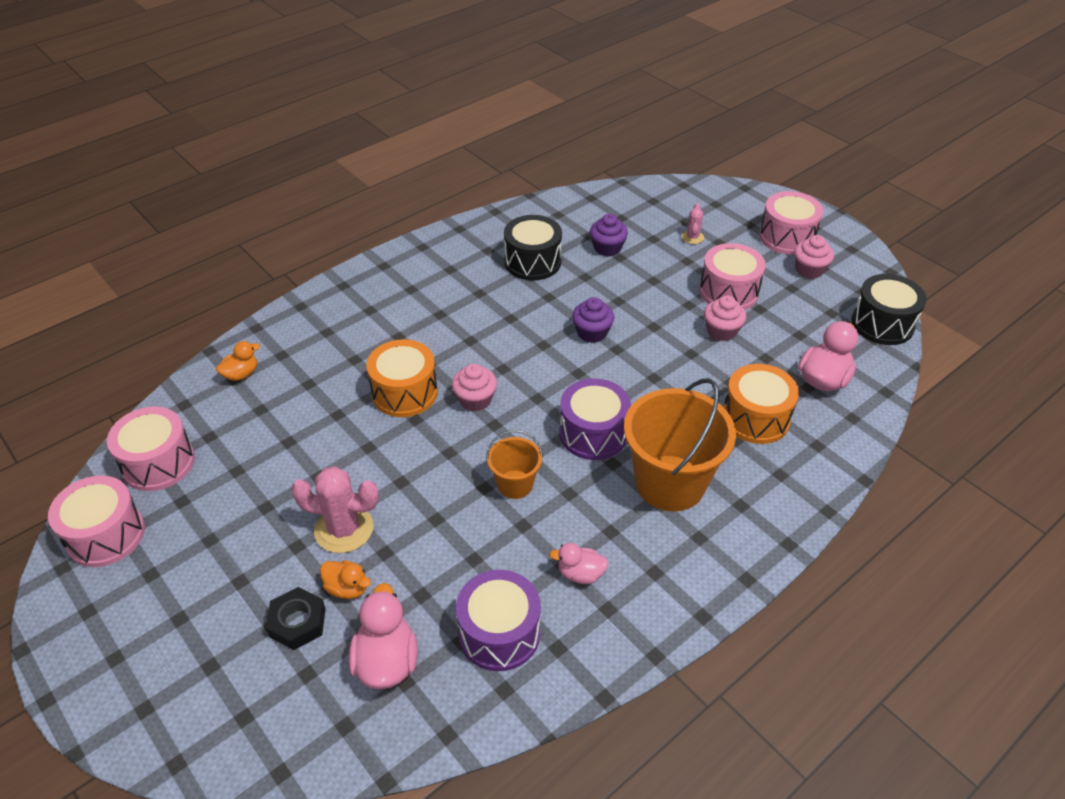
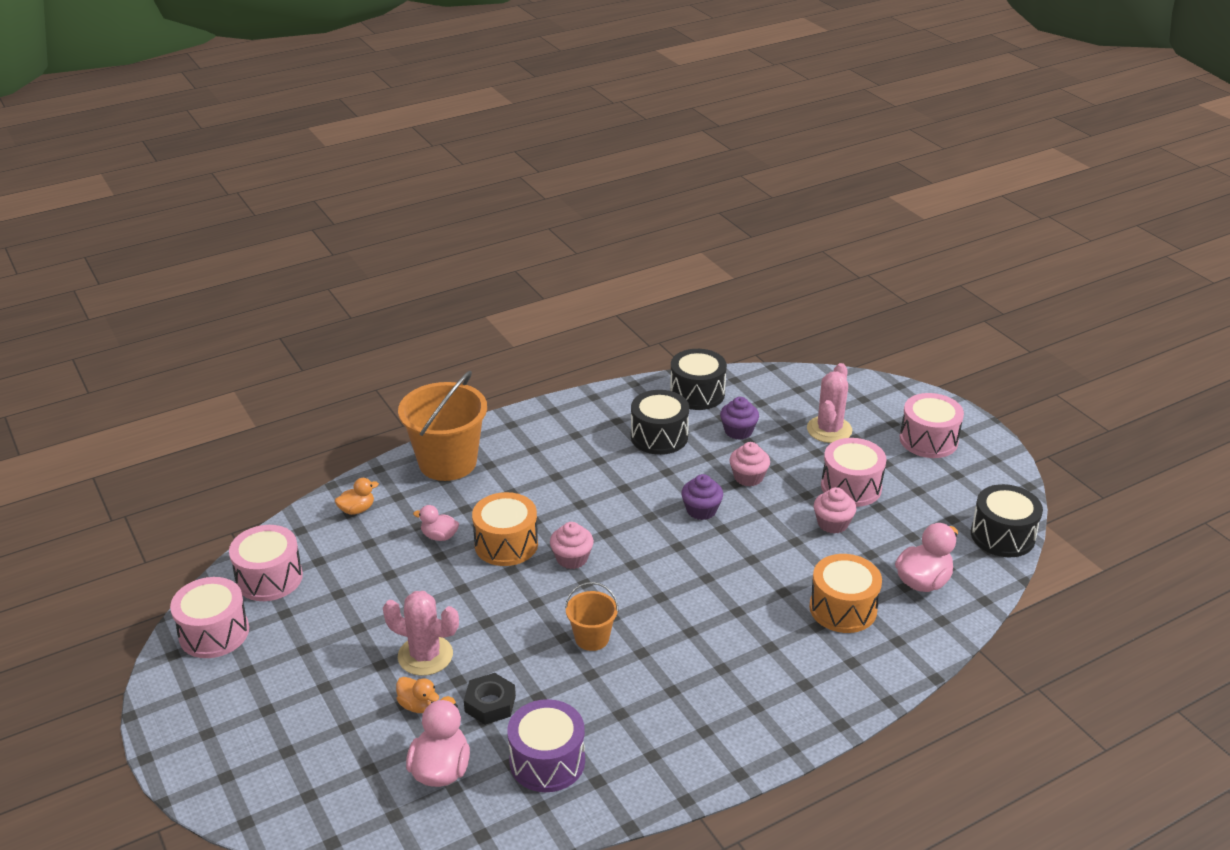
camera: 10 degrees right, 10 degrees down
black nut [266,587,325,650] -> black nut moved to [464,673,516,725]
pink duck [549,543,609,584] -> pink duck moved to [413,505,459,541]
purple drum [559,378,631,460] -> none
orange bucket [624,378,736,511] -> orange bucket moved to [398,371,487,481]
pink cactus [682,203,704,244] -> pink cactus [807,363,852,443], size x1.94
pink cupcake [794,235,834,279] -> pink cupcake moved to [730,442,770,486]
none -> black drum [670,349,727,410]

